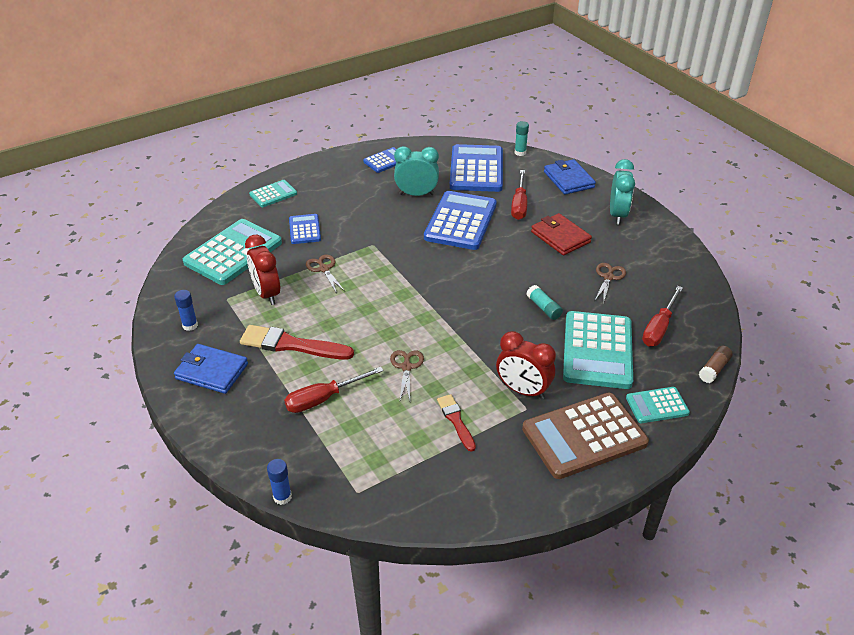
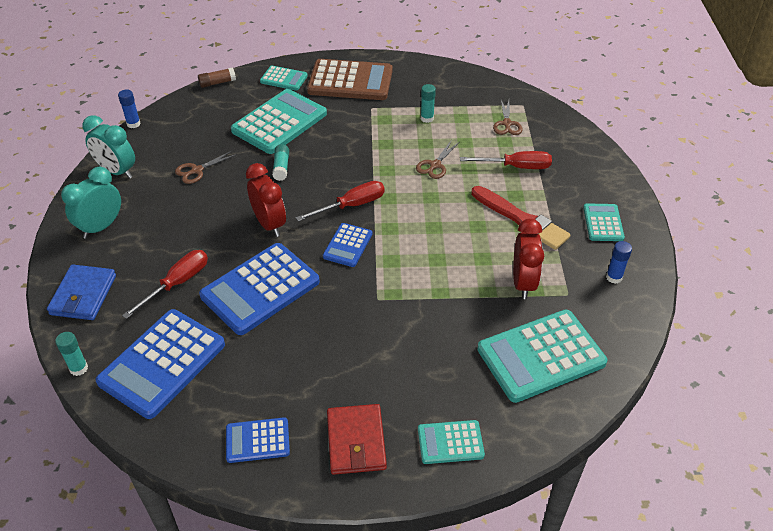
camera: 150 degrees left, 5 degrees up
blue wallet [174,344,248,394] -> turquoise calculator [583,203,625,241]
blue glue stick [267,459,292,505] -> blue glue stick moved to [118,90,141,128]
blue calculator [289,214,321,244] -> blue calculator moved to [323,223,372,267]
brown scissors [306,254,345,294] -> brown scissors moved to [493,100,523,135]
turquoise clock [394,146,439,196] -> turquoise clock moved to [82,115,135,179]
red brush [437,394,476,452] -> turquoise glue stick [421,84,436,123]
red clock [496,331,556,399] -> red clock moved to [246,163,286,237]
red wallet [531,213,592,256] -> red wallet moved to [327,404,387,475]
red screwdriver [642,286,683,347] -> red screwdriver moved to [296,181,385,222]

